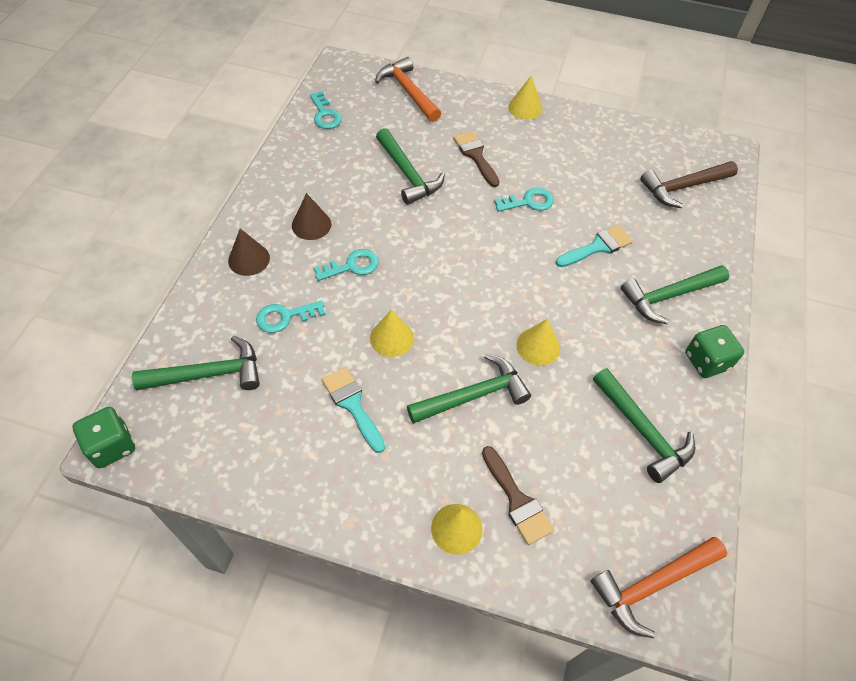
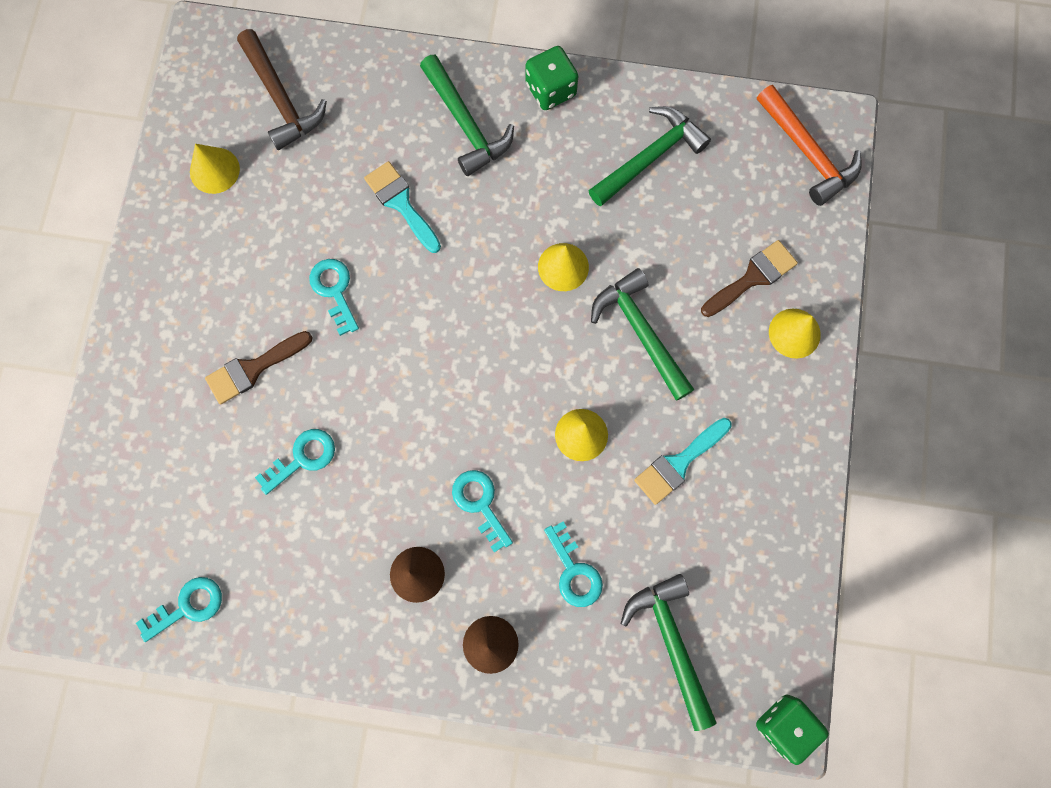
camera: 95 degrees left, 20 degrees up
orange hammer [375,57,441,122] -> none
green hammer [376,128,445,205] -> turquoise key [255,429,335,495]
yellow cone [508,75,542,120] -> yellow cone moved to [190,144,240,194]

